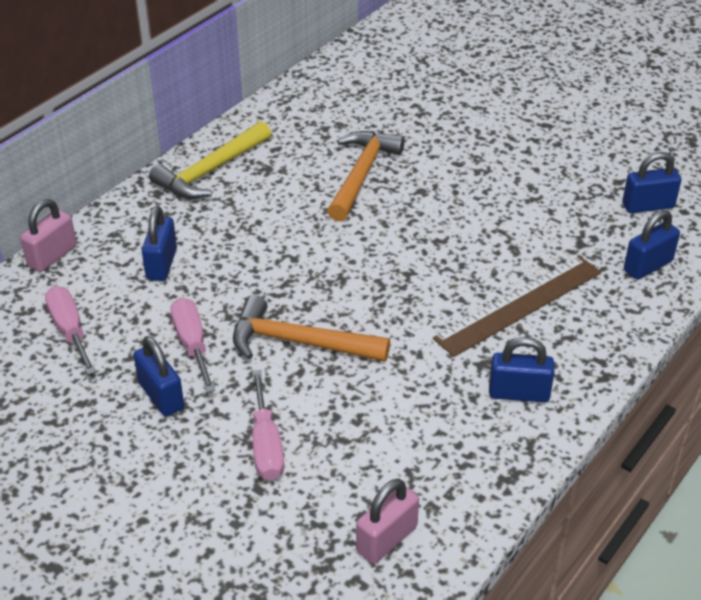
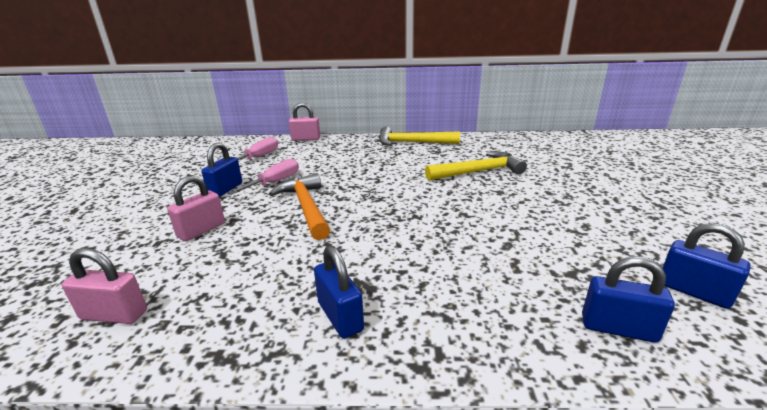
camera: 55 degrees right, 15 degrees down
blue padlock [142,206,177,281] -> none
pink screwdriver [252,370,284,481] -> pink padlock [167,175,225,241]
orange hammer [328,131,405,222] -> yellow hammer [425,152,527,181]
brown ruler [433,256,602,357] -> none

